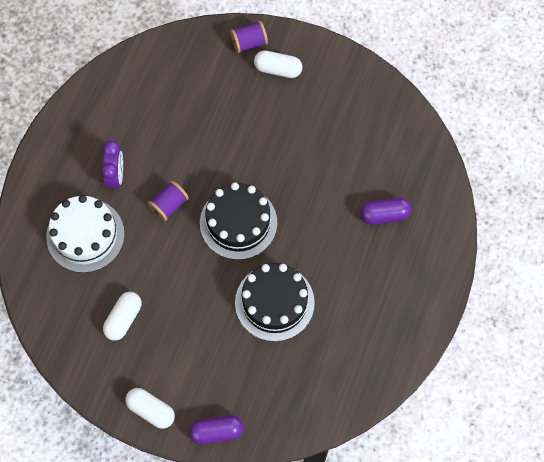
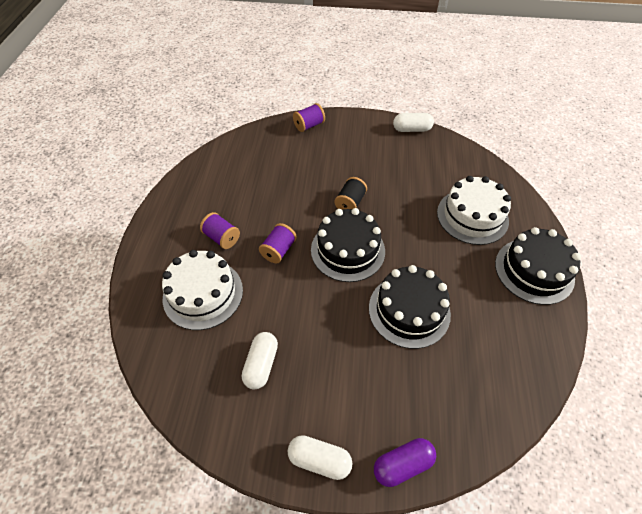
camera: 15 degrees left, 15 degrees down
purple clock [101,141,123,191] -> purple spool [200,212,240,249]
white capsule [254,50,302,78] -> white capsule moved to [393,113,434,132]
purple capsule [360,198,411,225] -> white cake [437,176,511,245]
none -> black spool [334,177,367,210]
none -> black cake [495,227,581,305]

